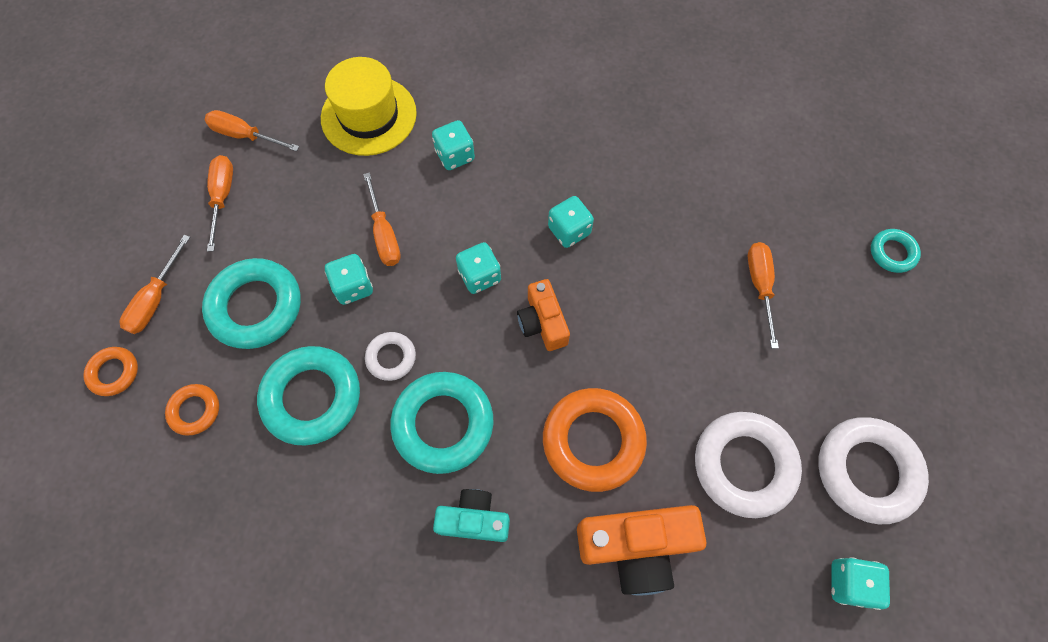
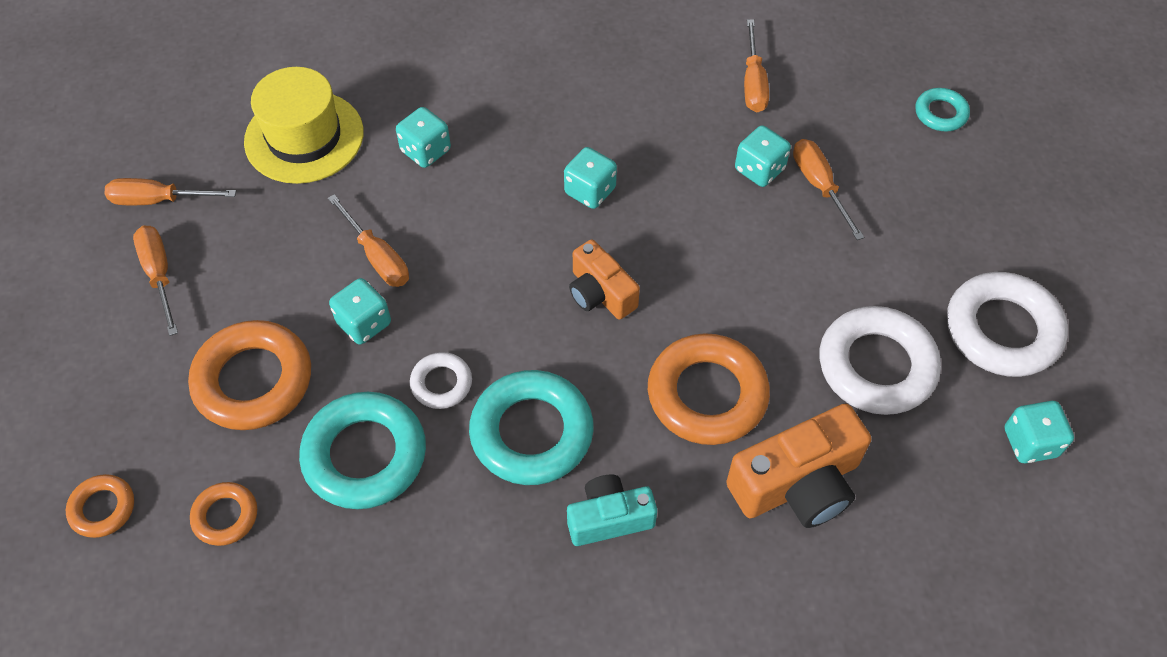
camera: 20 degrees left, 10 degrees down
orange screwdriver [119,235,190,334] -> orange screwdriver moved to [744,19,769,112]
turquoise ring [202,258,301,349] -> orange ring [188,320,311,430]
turquoise dice [456,242,501,294] -> turquoise dice moved to [735,126,791,187]

